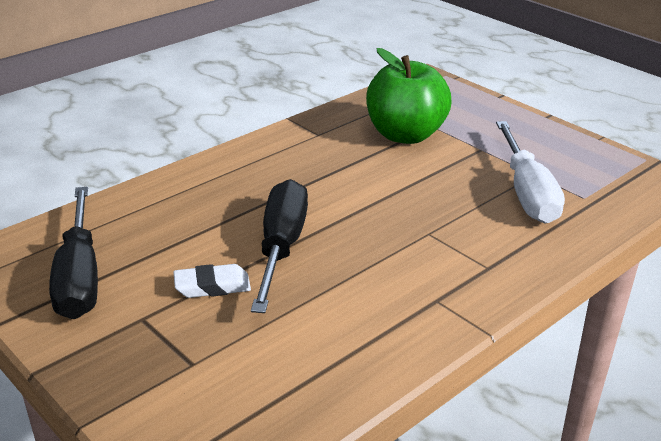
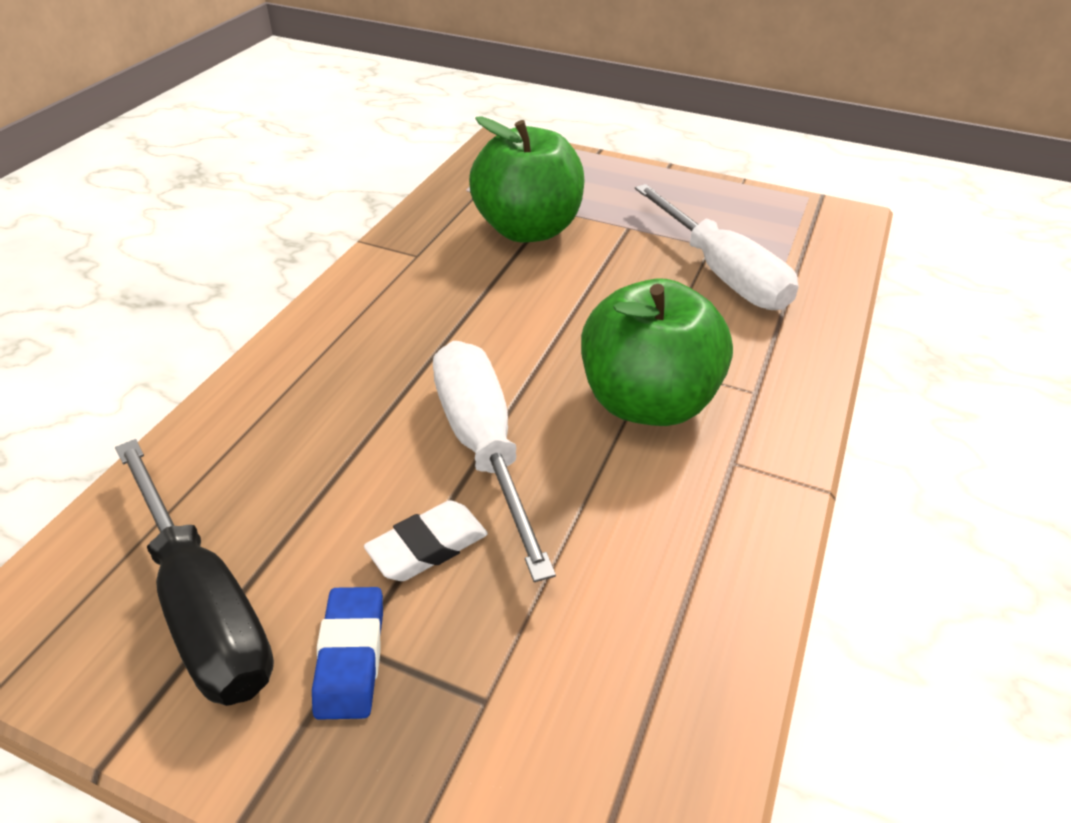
camera: 25 degrees left, 10 degrees up
black screwdriver [251,179,308,313] -> white screwdriver [433,341,556,582]
none -> blue eraser [312,587,383,720]
none -> green apple [581,279,733,426]

